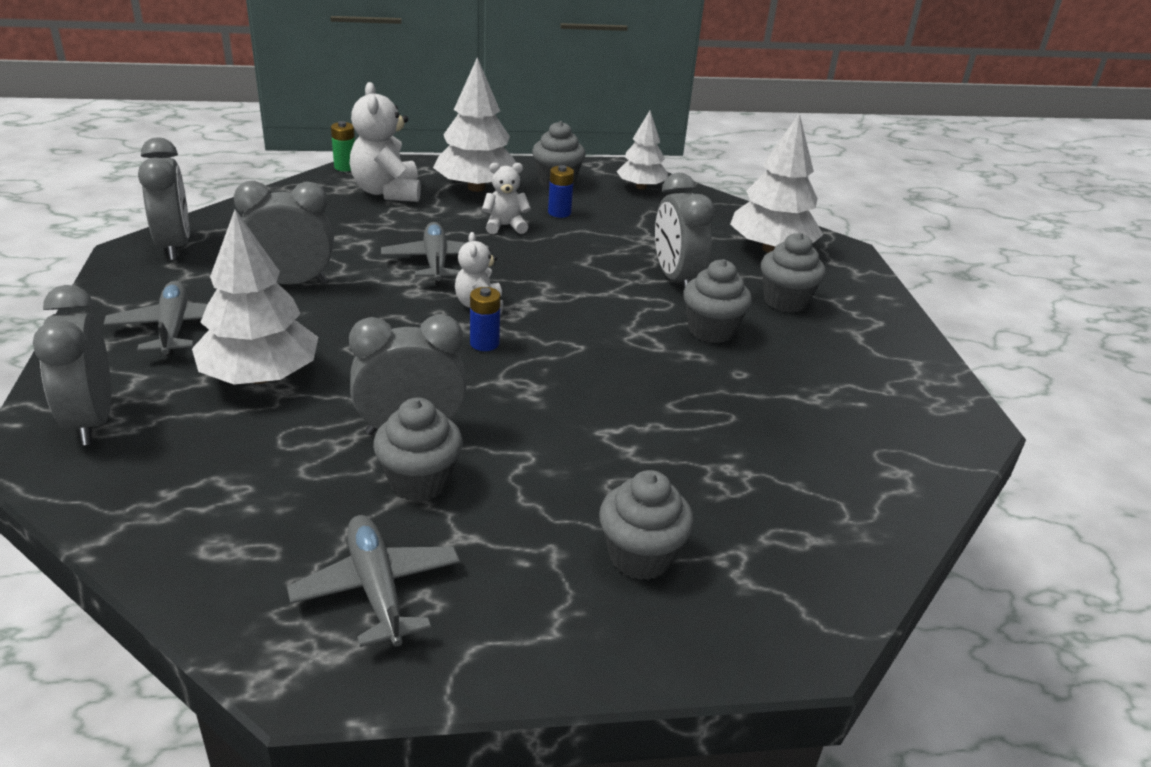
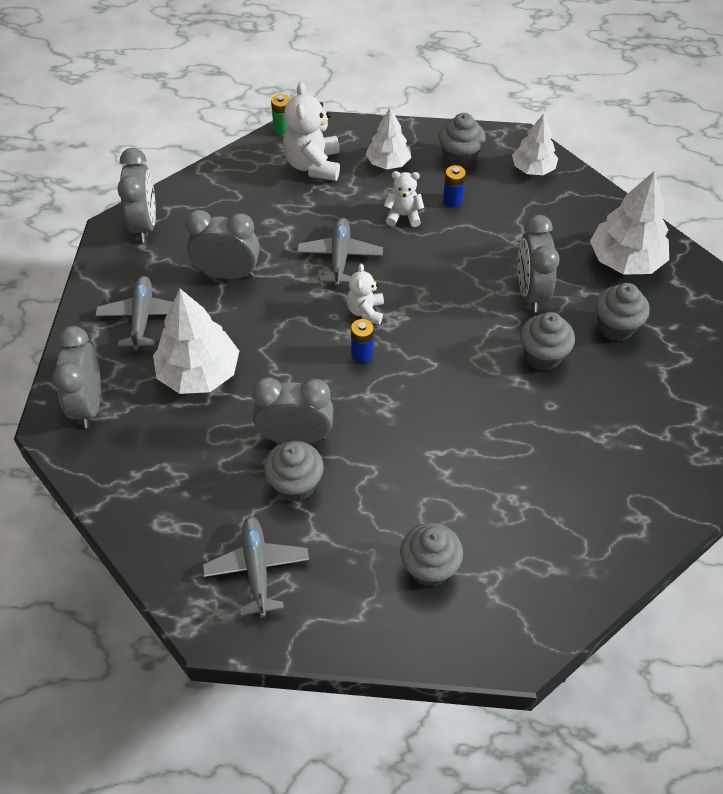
camera: 15 degrees right, 20 degrees up
white tree [433,57,516,192] -> white tree [366,108,411,170], size x0.63

